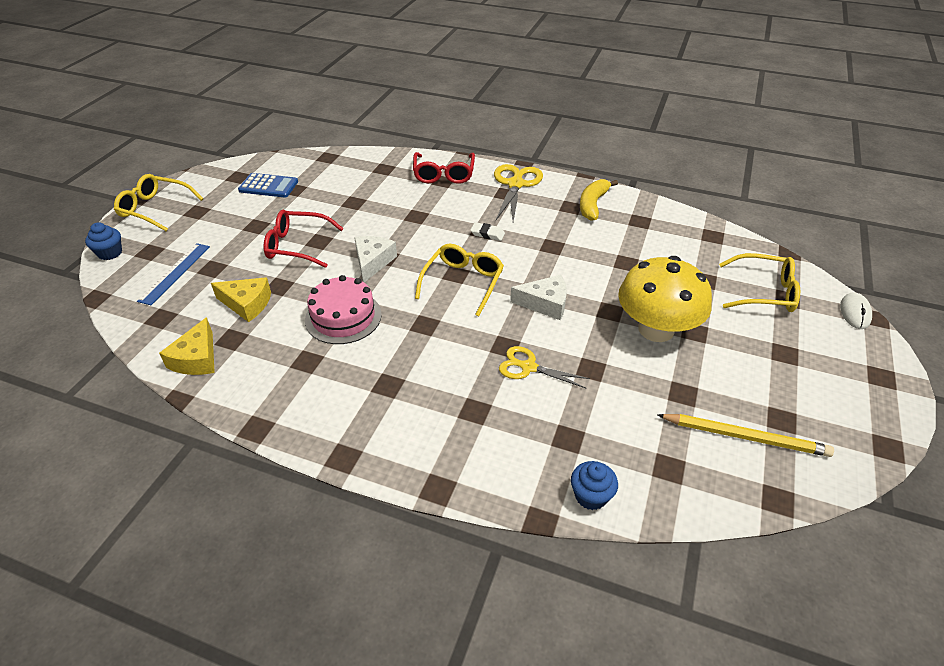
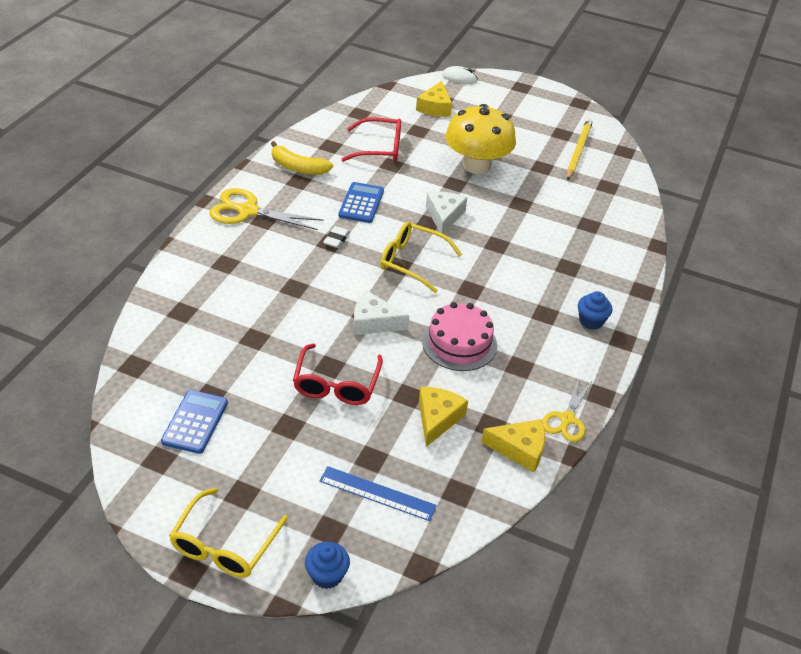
camera: 90 degrees left, 0 degrees up
red glasses [413,152,475,184] -> red glasses moved to [341,117,401,162]
yellow scissors [499,346,590,388] -> yellow scissors moved to [542,378,592,442]
blue cupcake [571,461,618,510] -> blue cupcake moved to [578,291,612,330]
yellow glasses [719,253,800,312] -> yellow cheese [416,81,452,117]
none -> blue calculator [339,182,384,223]

